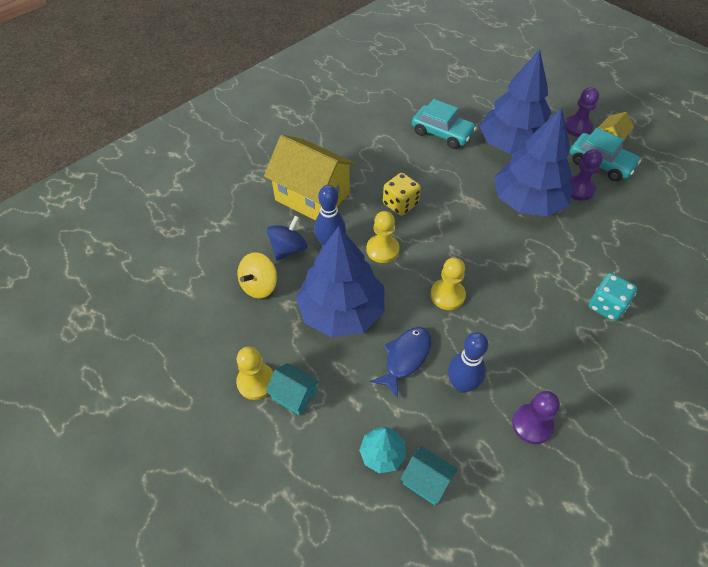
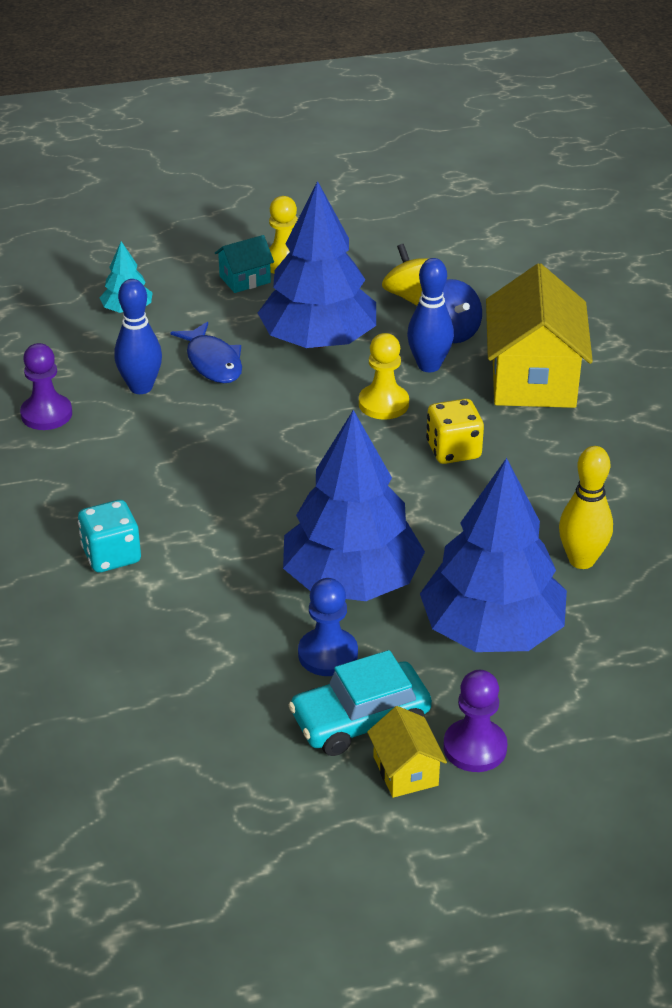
camera: 120 degrees right, 15 degrees down
yellow house [264,135,356,221] -> yellow house turned 60 degrees counterclockwise [486,263,593,408]
turquoise house [400,446,458,505] -> none
turquoise car [412,99,477,149] -> yellow bowling pin [559,446,613,569]
yellow pawn [430,258,466,310] -> none
purple pawn [568,149,603,201] -> blue pawn [298,578,358,676]

